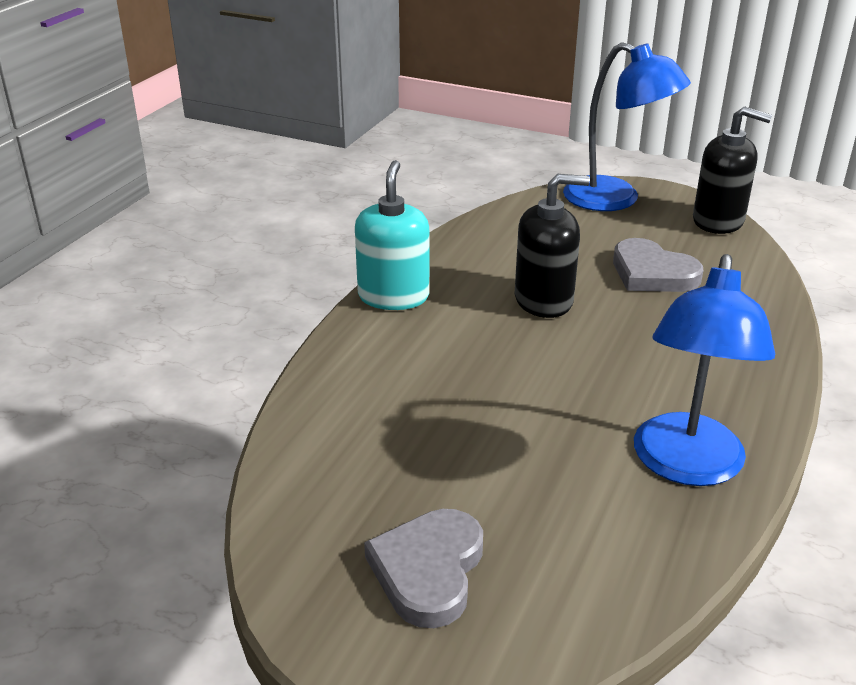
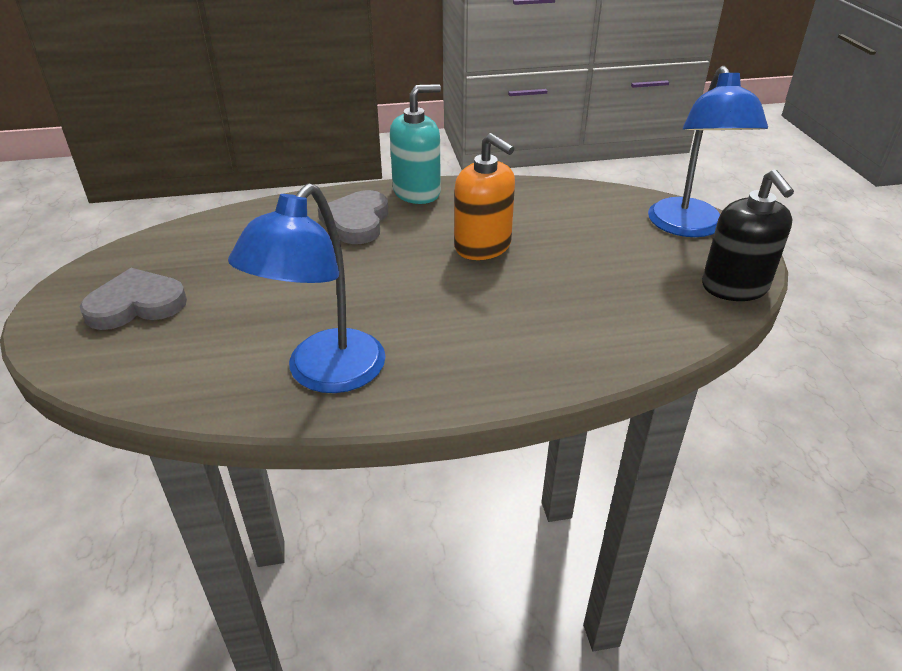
camera: 55 degrees right, 5 degrees up
black soap dispenser [515,174,590,318] -> orange soap dispenser [454,133,515,260]
grey heart [613,238,703,292] -> grey heart moved to [318,190,388,244]
blue lamp [634,254,775,486] -> blue lamp turned 45 degrees counterclockwise [228,183,386,393]

